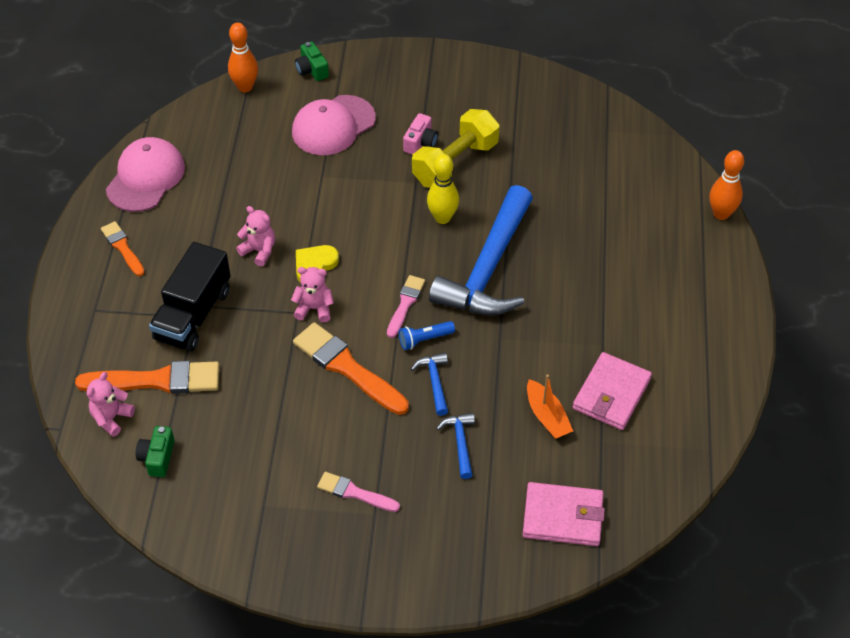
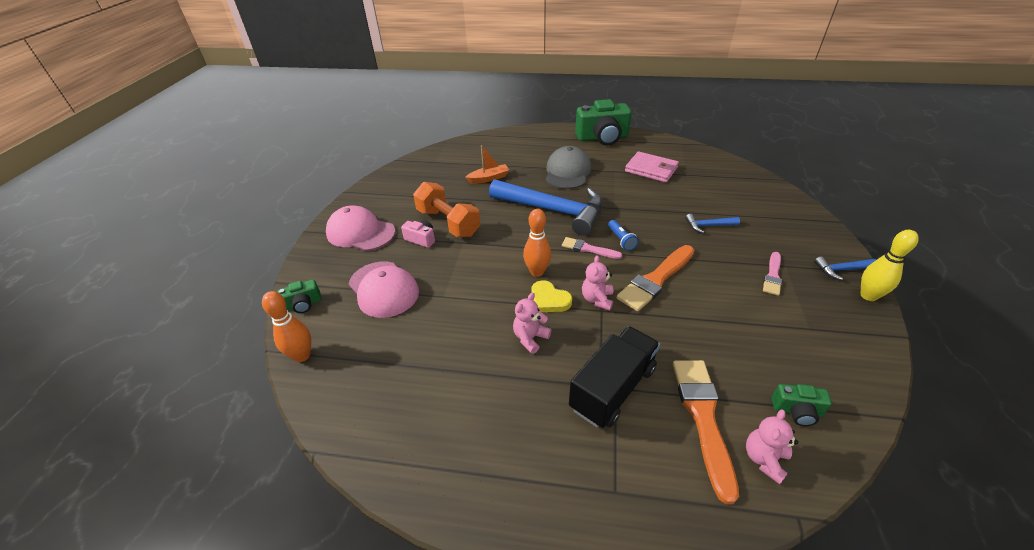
camera: 85 degrees left, 10 degrees down
pink teddy bear [87,372,135,437] -> pink teddy bear turned 90 degrees clockwise [746,409,798,484]
orange brush [101,221,145,276] -> none
pink cap [106,137,185,212] -> pink cap moved to [326,206,396,251]
black truck [149,242,231,352] -> black truck turned 75 degrees counterclockwise [569,326,660,428]
blue hammer [411,353,448,416] -> blue hammer moved to [814,257,876,280]
yellow dumbbell [412,109,500,188] -> orange dumbbell [413,182,481,237]
yellow bowling pin [427,154,459,224] -> yellow bowling pin moved to [860,230,919,301]
pink wallet [522,482,605,546] -> none
orange boat [527,374,573,439] -> orange boat moved to [465,145,509,184]
orange bowling pin [709,150,744,220] -> orange bowling pin moved to [523,209,551,277]
none -> grey cap [546,146,591,189]
none -> green camera [575,99,632,146]

